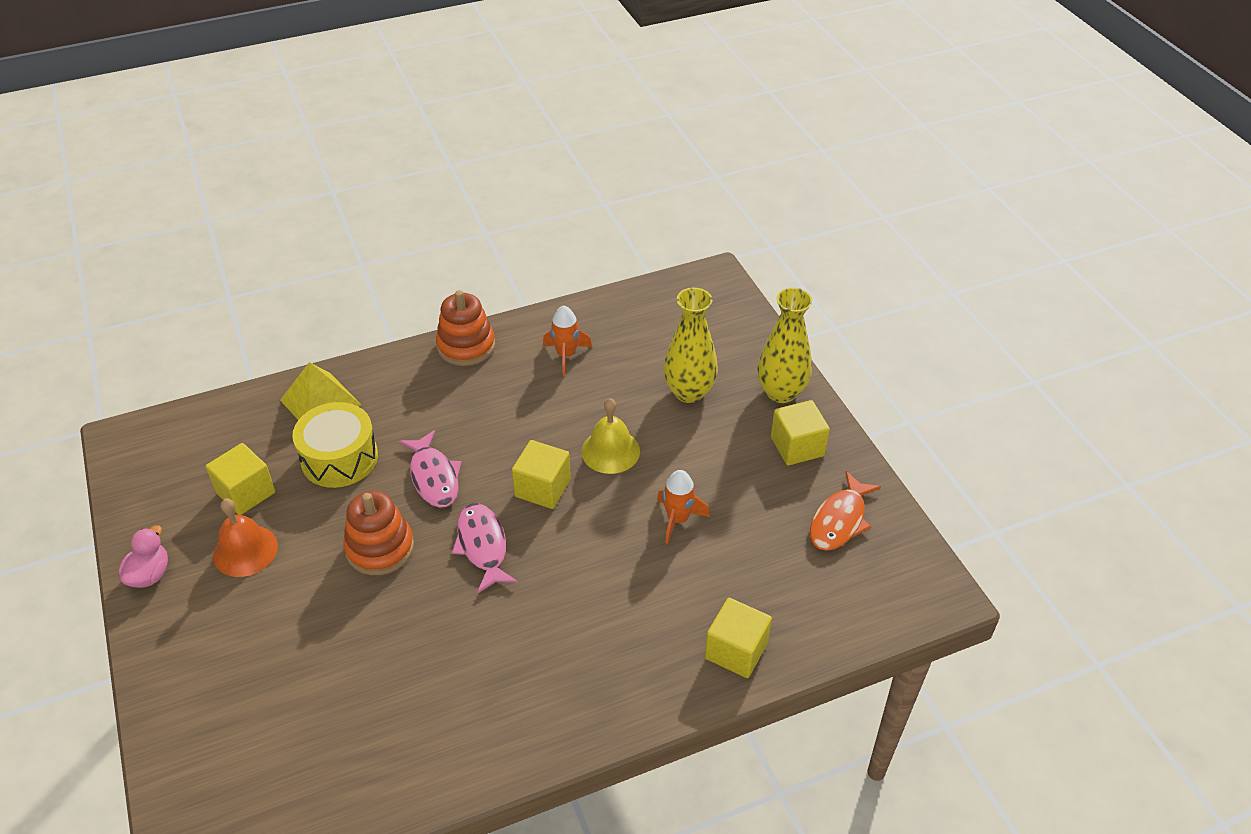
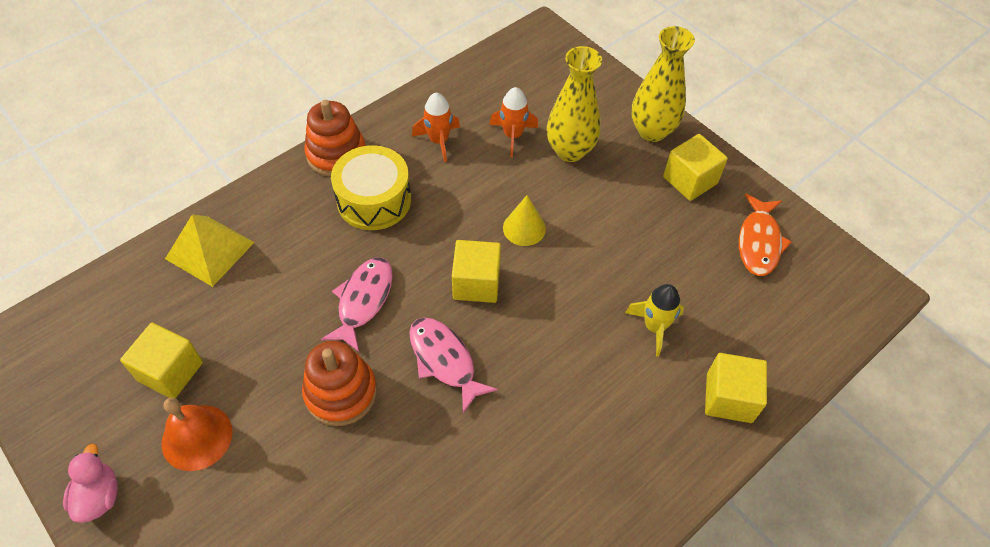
camera: 20 degrees left, 10 degrees up
yellow drum [292,402,378,488] -> yellow drum moved to [331,145,411,230]
pink fish [399,430,462,508] -> pink fish turned 120 degrees counterclockwise [321,258,393,352]
yellow bell [581,398,640,474] -> yellow cone [503,195,546,246]
orange rocket [657,470,710,544] -> orange rocket moved to [489,87,538,157]
none -> yellow rocket [625,284,684,357]

